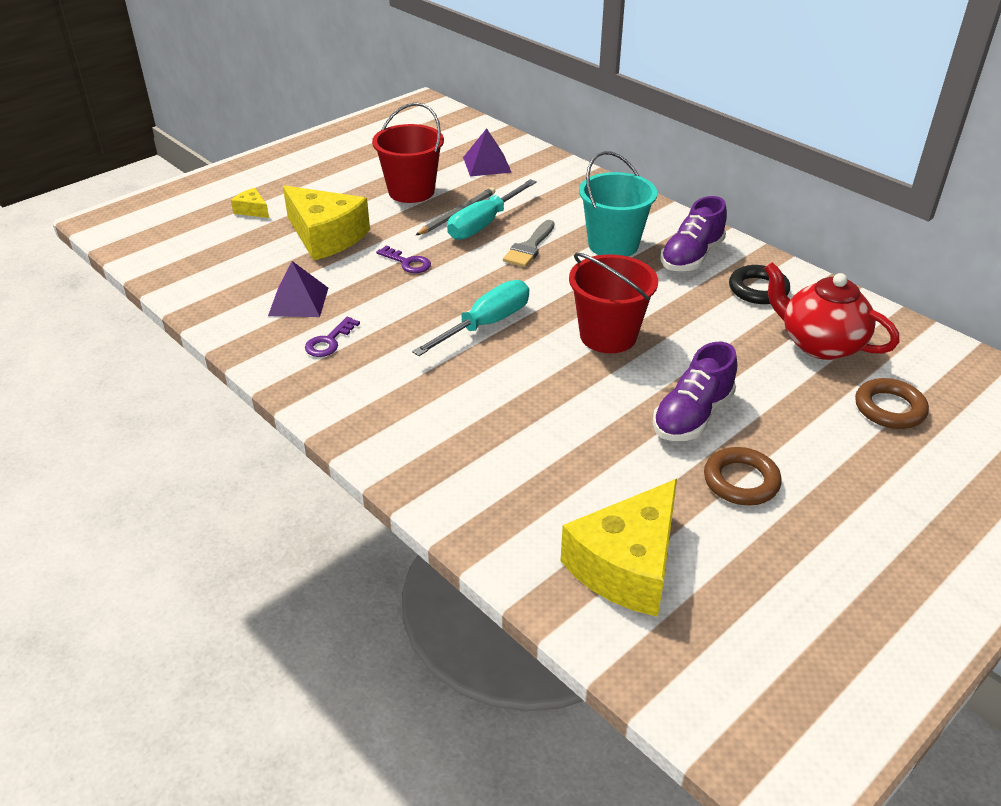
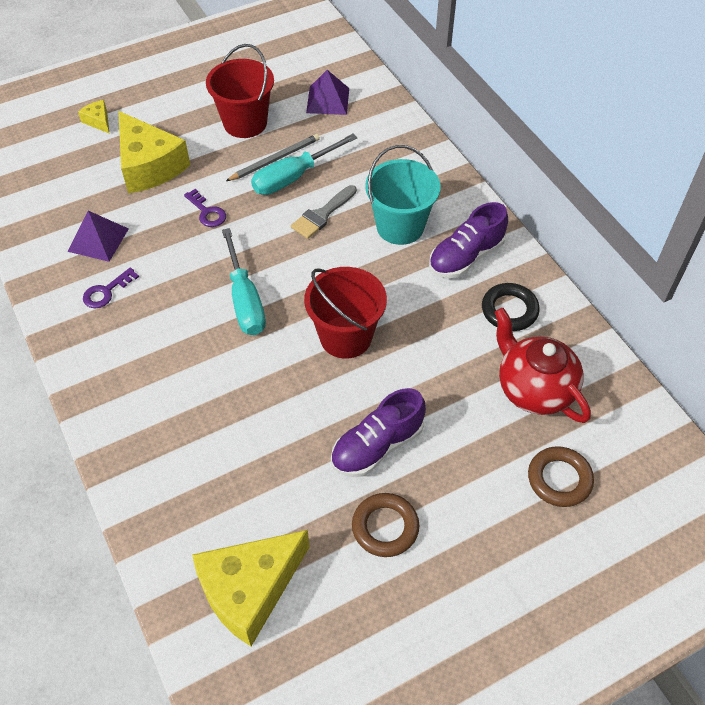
camera: 15 degrees right, 15 degrees up
turquoise screwdriver [412,280,529,356] -> turquoise screwdriver turned 105 degrees clockwise [222,228,266,335]

